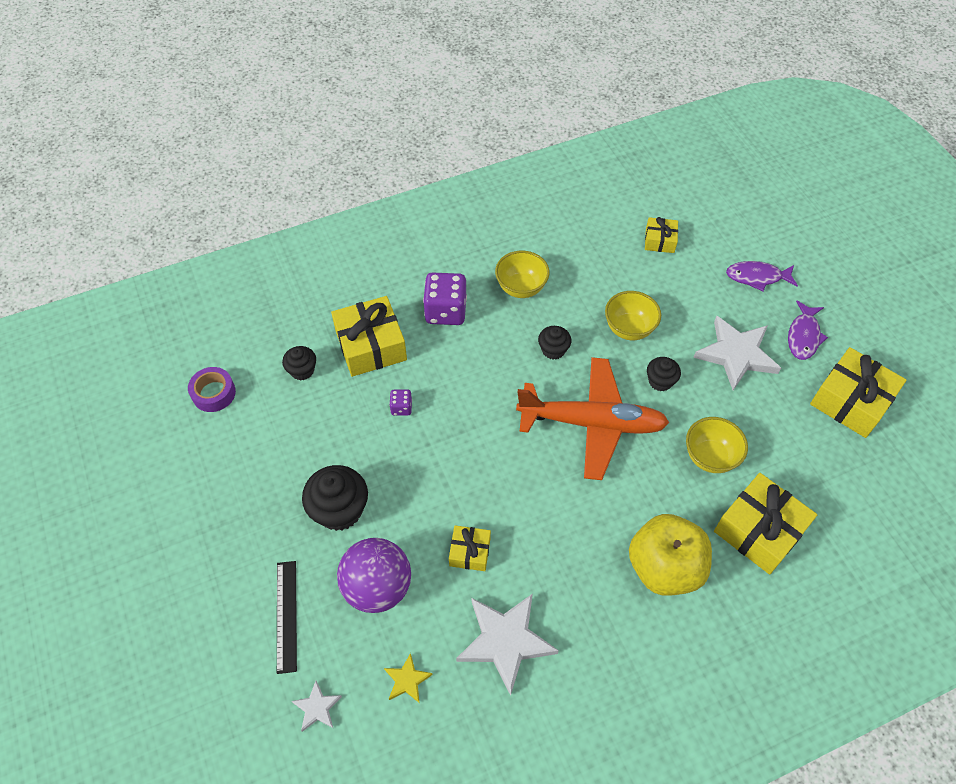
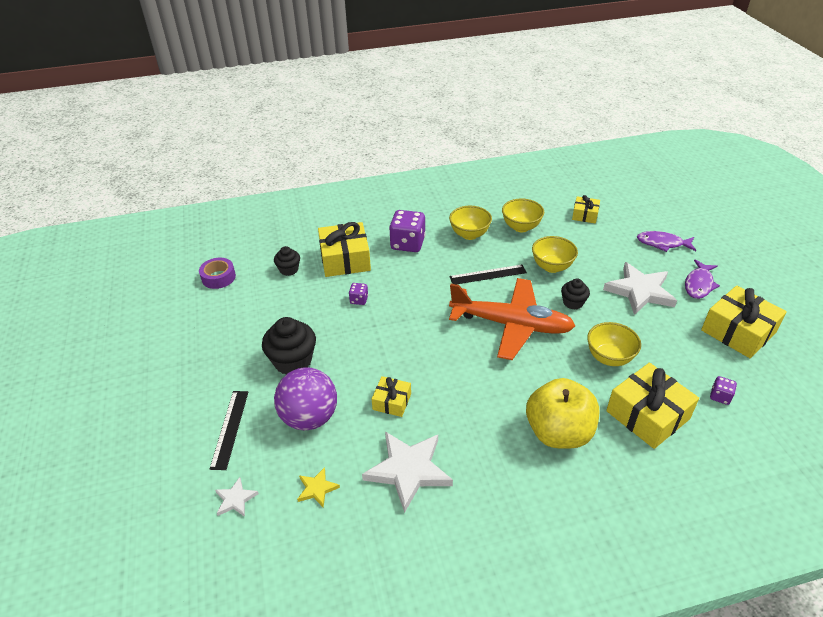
camera: 10 degrees right, 15 degrees down
black cupcake [538,326,571,360] -> black ruler [449,265,527,284]
none -> yellow bowl [502,199,544,232]
none -> purple dice [710,376,737,405]

